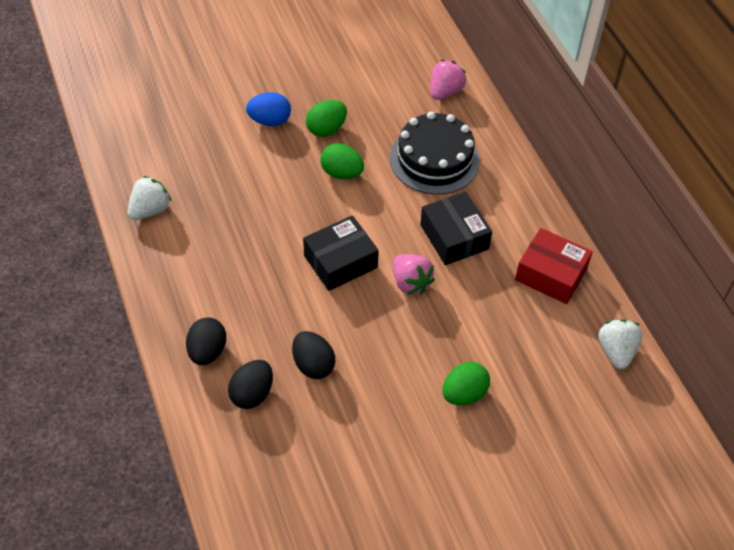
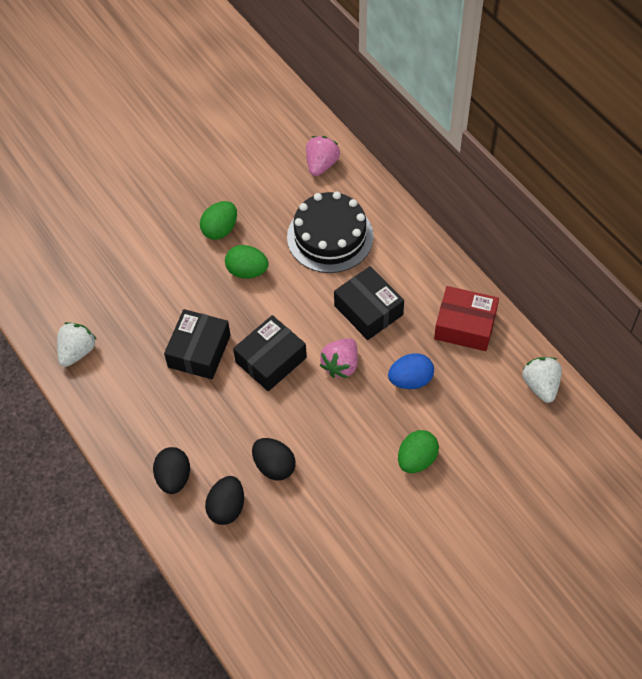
camera: 10 degrees left, 5 degrees up
blue egg [246,92,291,126] -> blue egg moved to [388,354,434,389]
pink strawberry [393,254,435,295] -> pink strawberry turned 75 degrees clockwise [320,338,358,378]
none -> black box [164,309,231,379]

